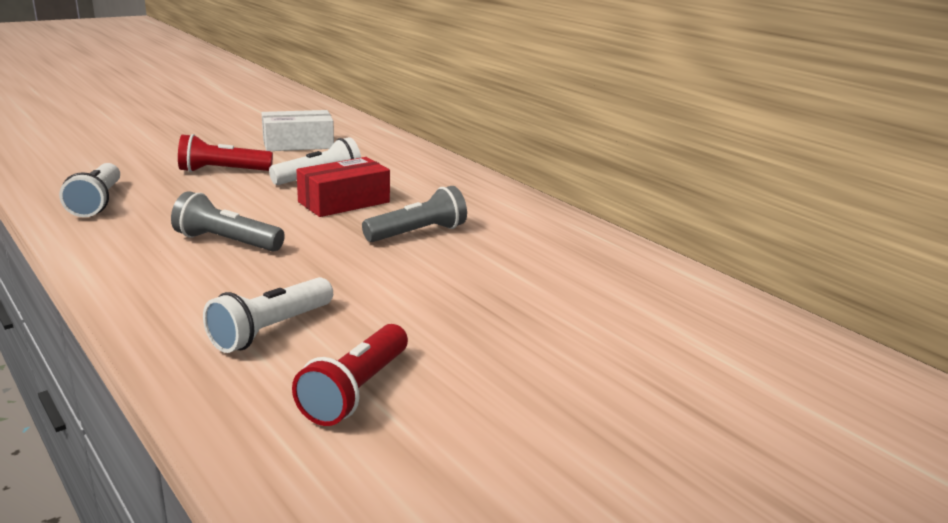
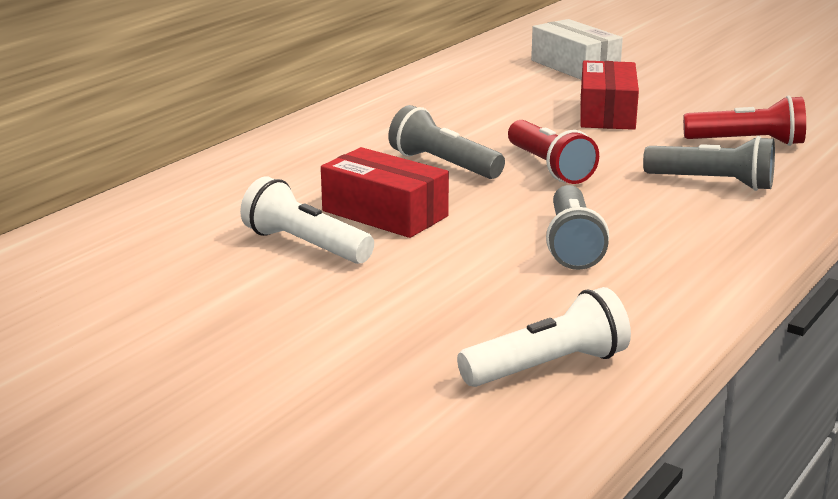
camera: 105 degrees left, 0 degrees up
red flashlight [178,134,273,172] -> red flashlight moved to [508,120,599,184]
white flashlight [203,277,333,353] -> grey flashlight [643,136,775,191]
white box [262,110,334,151] -> white box moved to [531,19,623,80]
none -> red box [580,60,639,130]

